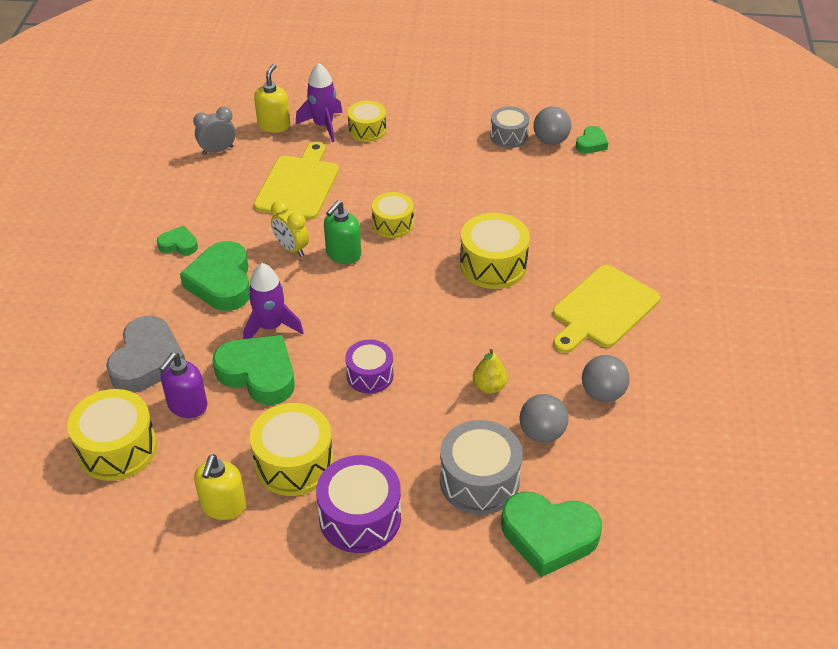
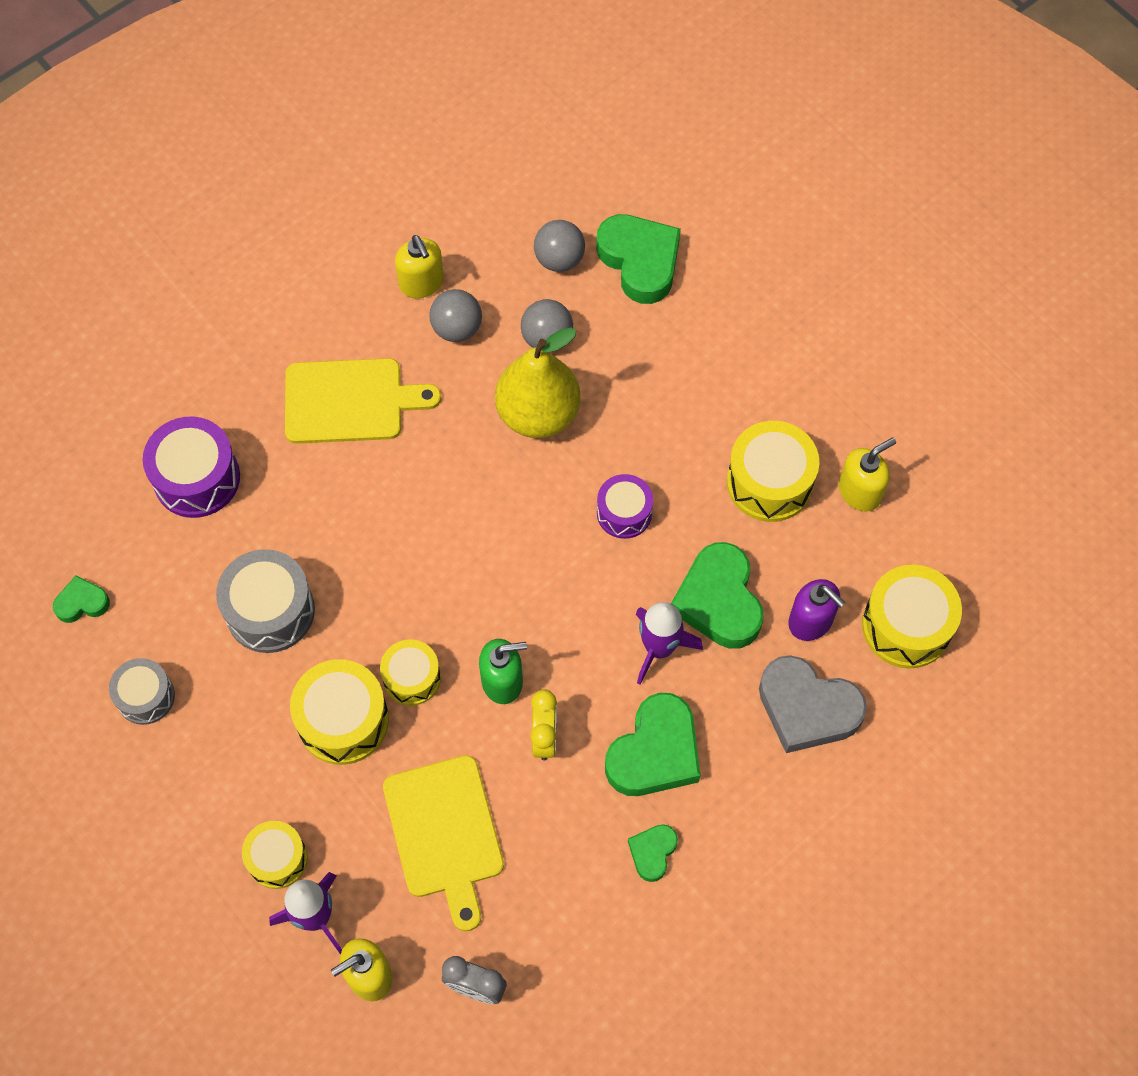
camera: 135 degrees left, 20 degrees up
grey heart [106,316,185,393] -> grey heart turned 120 degrees counterclockwise [759,655,867,753]
green heart [157,226,198,255] -> green heart turned 60 degrees clockwise [628,824,678,882]
purple soap dispenser [159,353,207,418] -> purple soap dispenser turned 60 degrees clockwise [788,579,845,641]
yellow cutting board [254,142,339,220] -> yellow cutting board turned 75 degrees counterclockwise [383,755,504,931]
purple drum [316,455,401,553] -> purple drum moved to [143,417,240,518]
grey drum [440,420,523,515] -> grey drum moved to [216,549,315,653]
yellow drum [460,213,530,289] -> yellow drum moved to [290,659,389,765]
yellow pear [473,349,508,394] -> yellow pear [495,327,581,438], size x2.14
grey ball [533,107,572,145] -> grey ball moved to [534,220,585,272]
none -> yellow soap dispenser [395,235,444,298]

